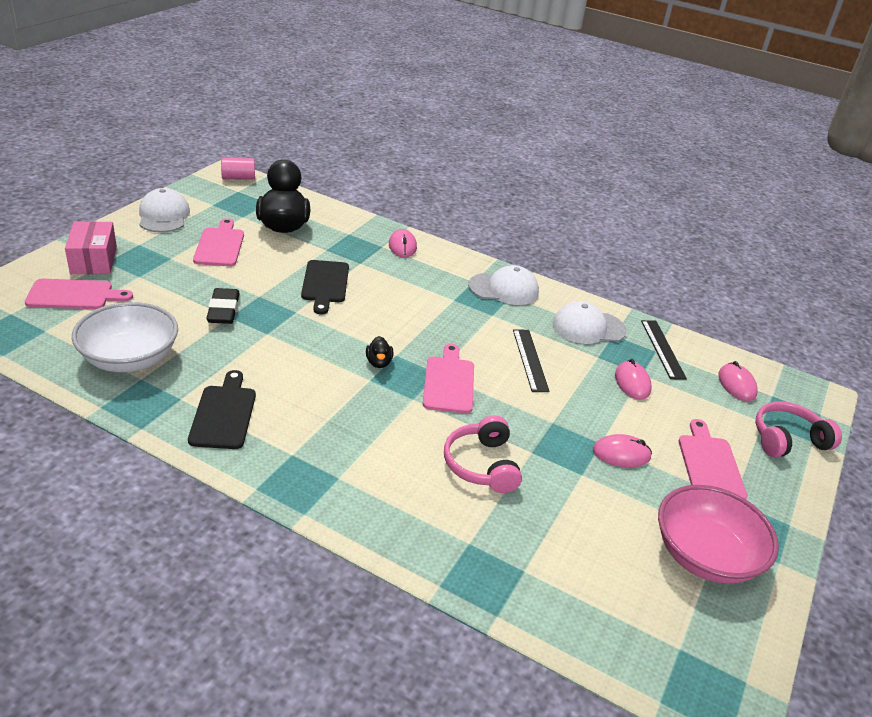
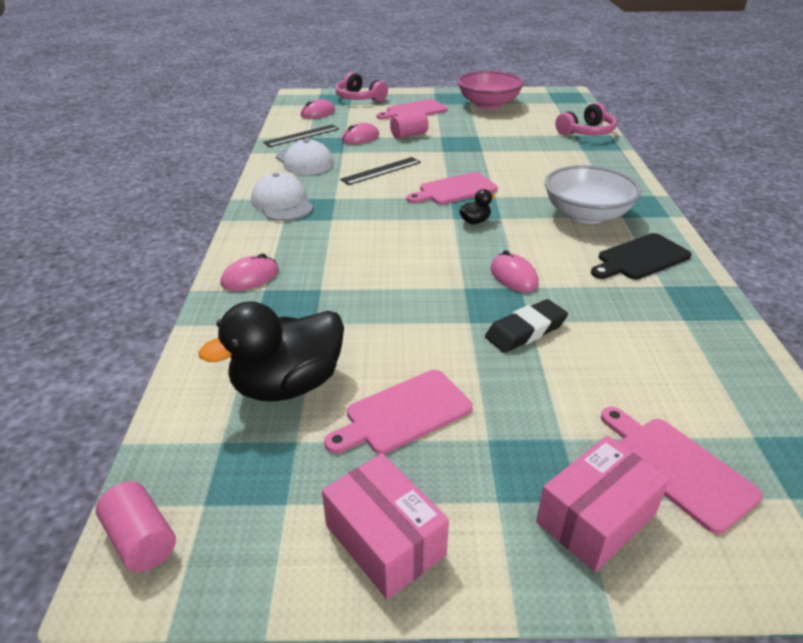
camera: 115 degrees left, 0 degrees up
white bowl [72,302,178,372] -> white bowl moved to [545,165,641,224]
white cap [139,188,190,233] -> pink box [322,453,449,600]
black cutting board [301,260,349,314] -> none
pink headphones [444,415,522,493] -> pink headphones moved to [555,103,617,135]
pink mouse [593,434,652,467] -> pink mouse moved to [490,250,539,292]
none -> pink cylinder [390,111,429,139]

